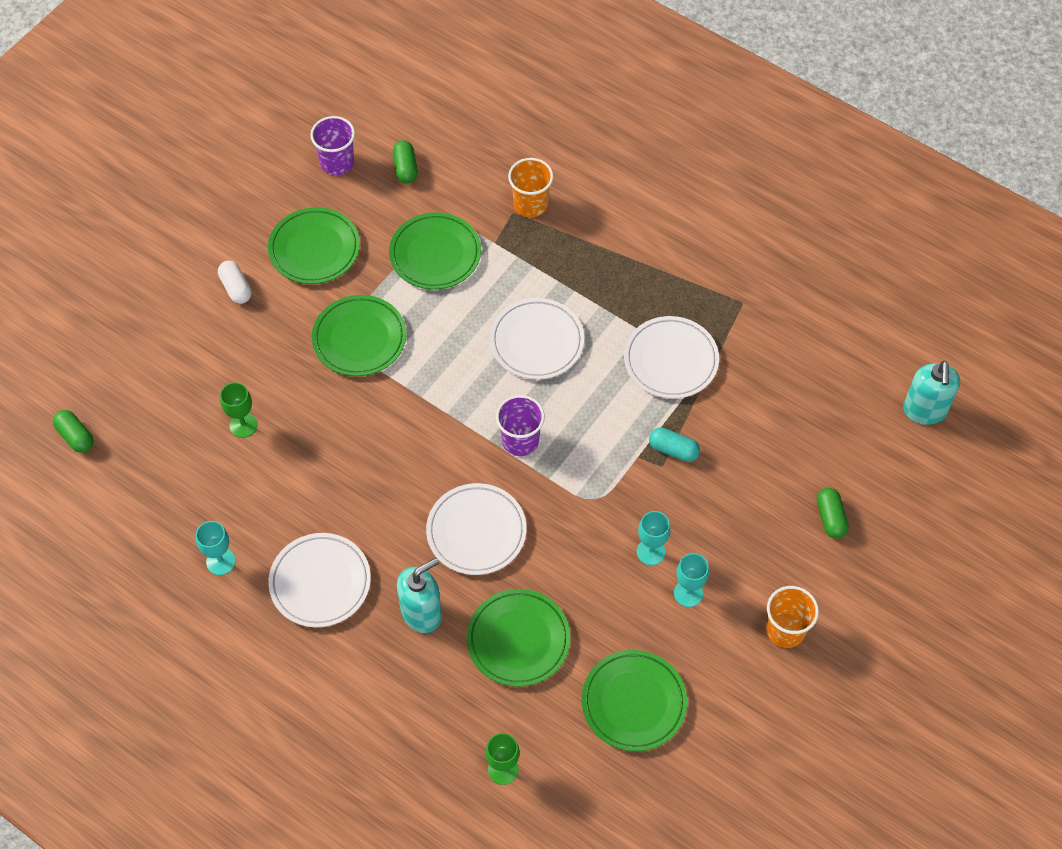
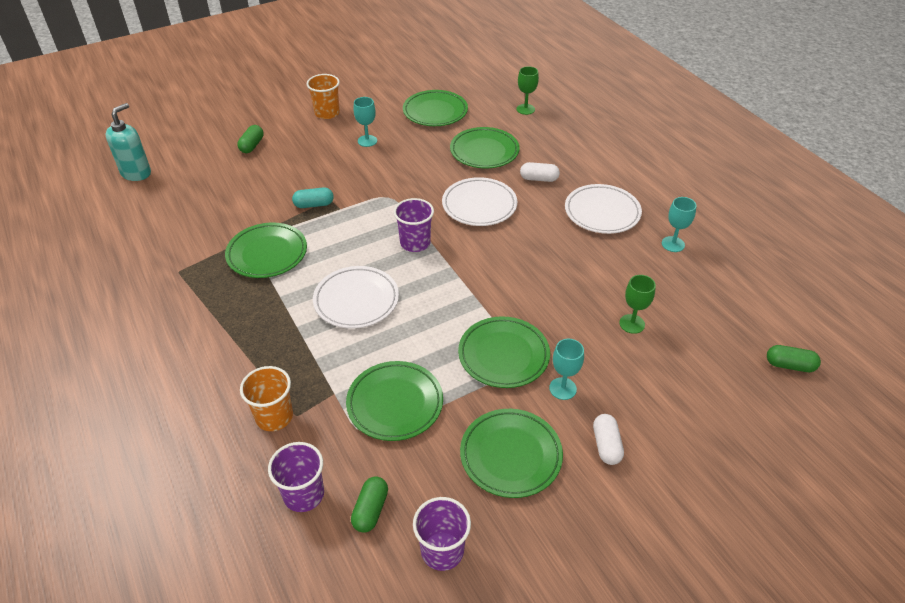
camera: 155 degrees left, 15 degrees down
green capsule [53,410,94,453] -> green capsule turned 60 degrees counterclockwise [767,345,821,372]
turquoise soap dispenser [397,558,442,633] -> white capsule [520,162,560,182]
white plate [624,316,719,399] -> green plate [225,223,307,278]
turquoise goblet [637,511,670,565] -> turquoise goblet moved to [549,339,584,400]
turquoise capsule [649,427,700,462] -> turquoise capsule turned 60 degrees counterclockwise [292,187,334,208]
none -> purple cup [268,442,324,512]

